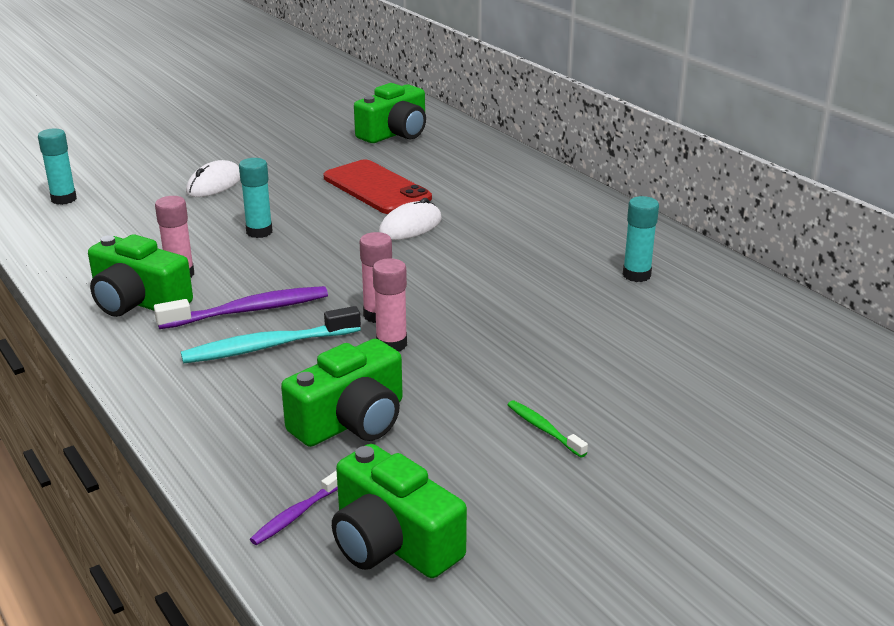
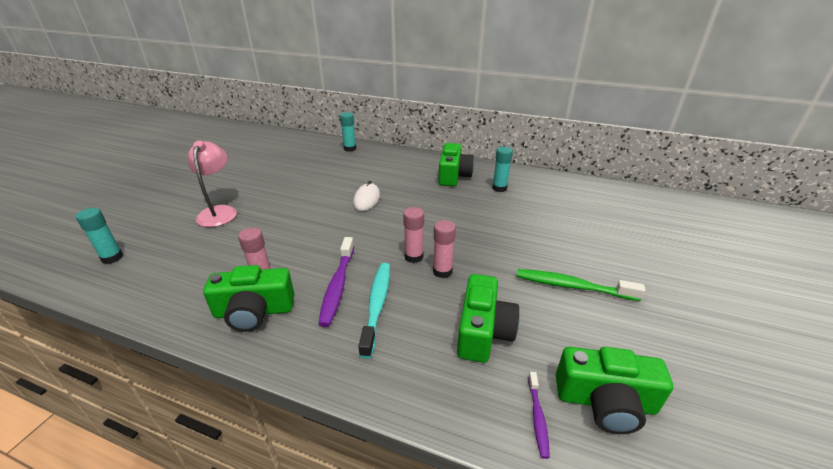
camera: 35 degrees left, 5 degrees up
purple toothbrush [154,286,328,329] -> purple toothbrush turned 150 degrees clockwise [318,237,354,327]
turquoise toothbrush [181,306,361,363] -> turquoise toothbrush turned 150 degrees clockwise [358,263,390,359]
white mouse [186,160,240,197] -> pink lamp [188,141,237,227]
turquoise glue stick [239,158,272,238] -> turquoise glue stick moved to [340,112,356,152]
red phone [324,159,432,214] -> none
green camera [354,83,426,143] -> green camera moved to [438,143,474,187]
green toothbrush [508,400,588,458] -> green toothbrush [517,269,645,301], size x1.87

